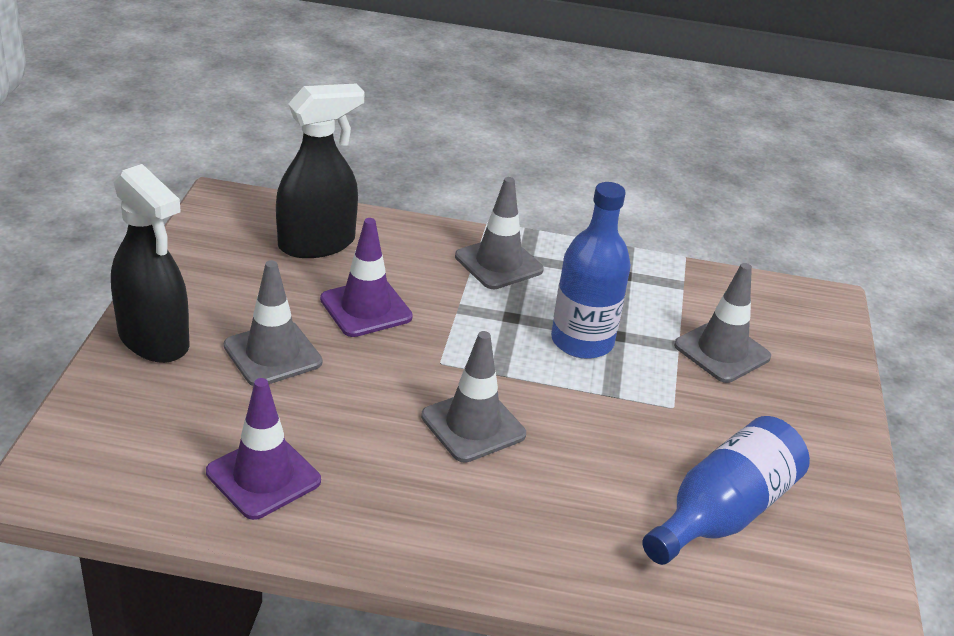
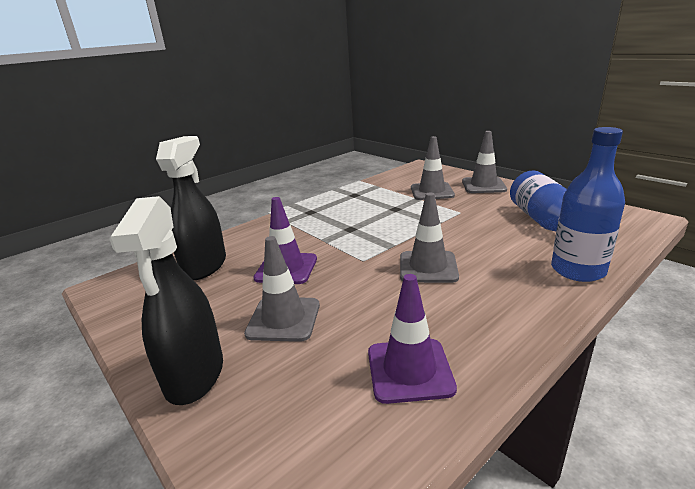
camera: 45 degrees left, 10 degrees down
black spray bottle [111,164,189,363] -> black spray bottle turned 90 degrees clockwise [109,196,223,405]
grey traffic cone [455,177,544,289] -> grey traffic cone moved to [462,131,507,193]
blue bottle [551,182,631,359] -> blue bottle moved to [551,127,625,282]

